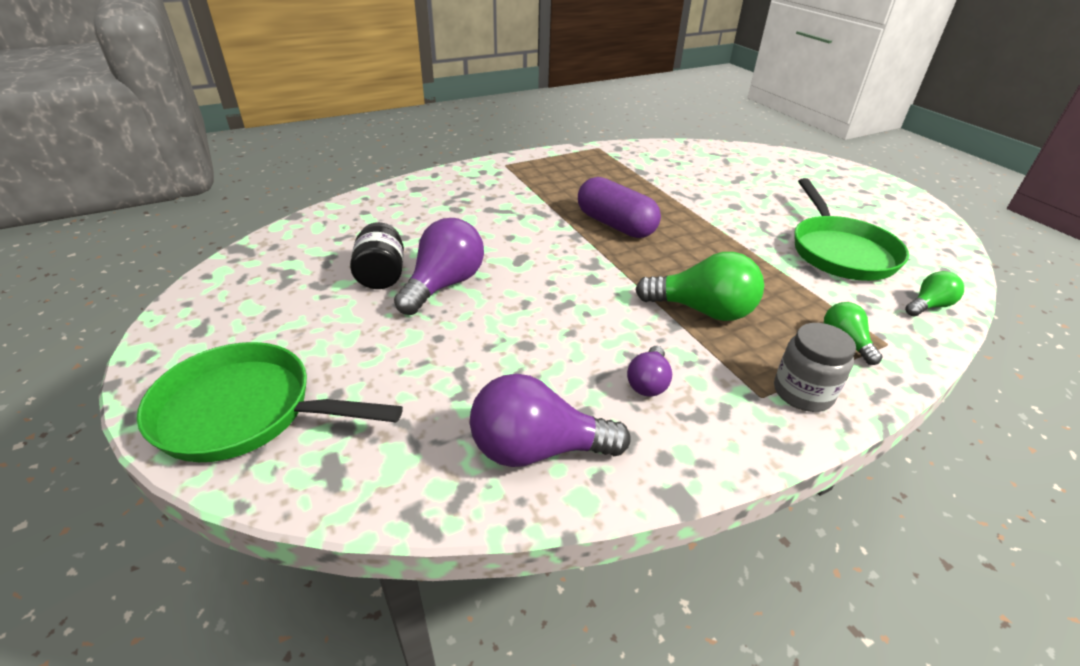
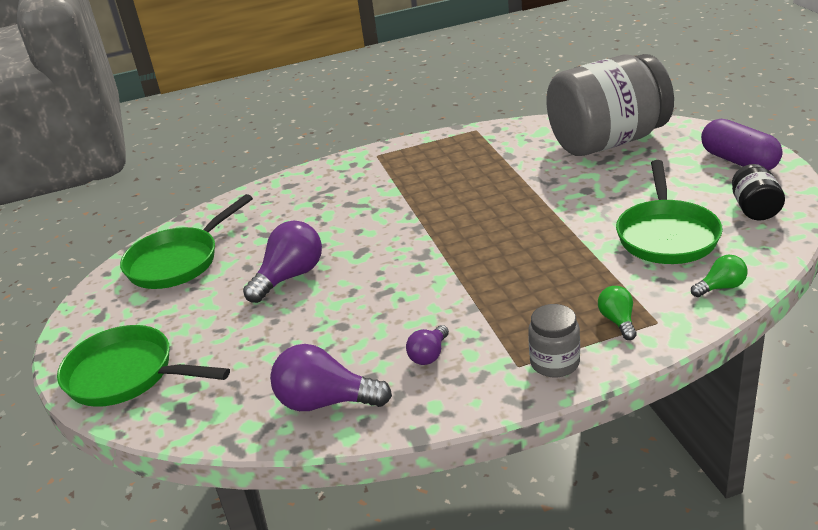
camera: 15 degrees right, 5 degrees down
black jar [350,222,404,289] -> black jar moved to [732,164,785,220]
purple capsule [578,177,661,238] -> purple capsule moved to [701,119,782,170]
green light bulb [635,252,764,321] -> none
none -> green pan [120,194,253,289]
none -> grey jar [546,54,674,156]

